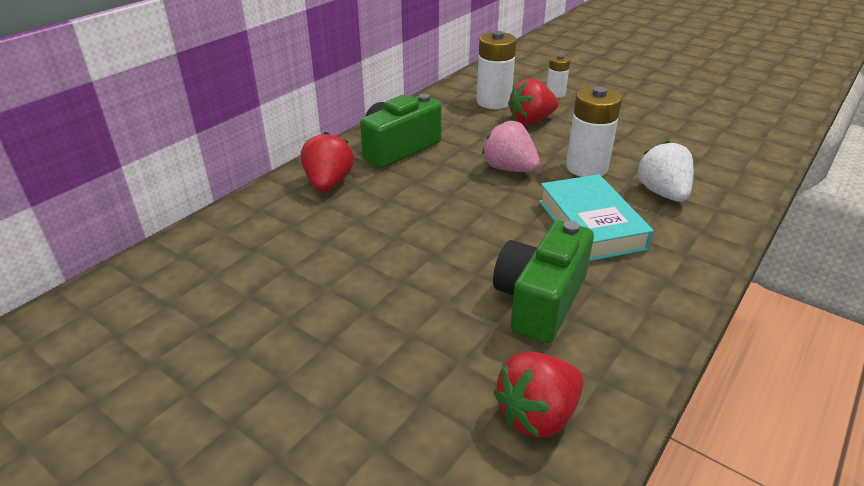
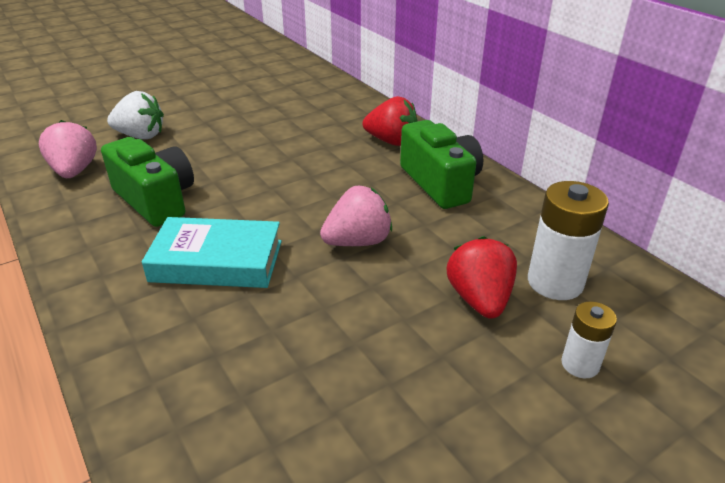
camera: 110 degrees right, 0 degrees up
red strawberry [494,352,584,438] -> pink strawberry [39,120,97,178]
white battery [566,86,622,177] -> none
white strawberry [637,141,694,202] -> white strawberry moved to [107,91,164,139]

